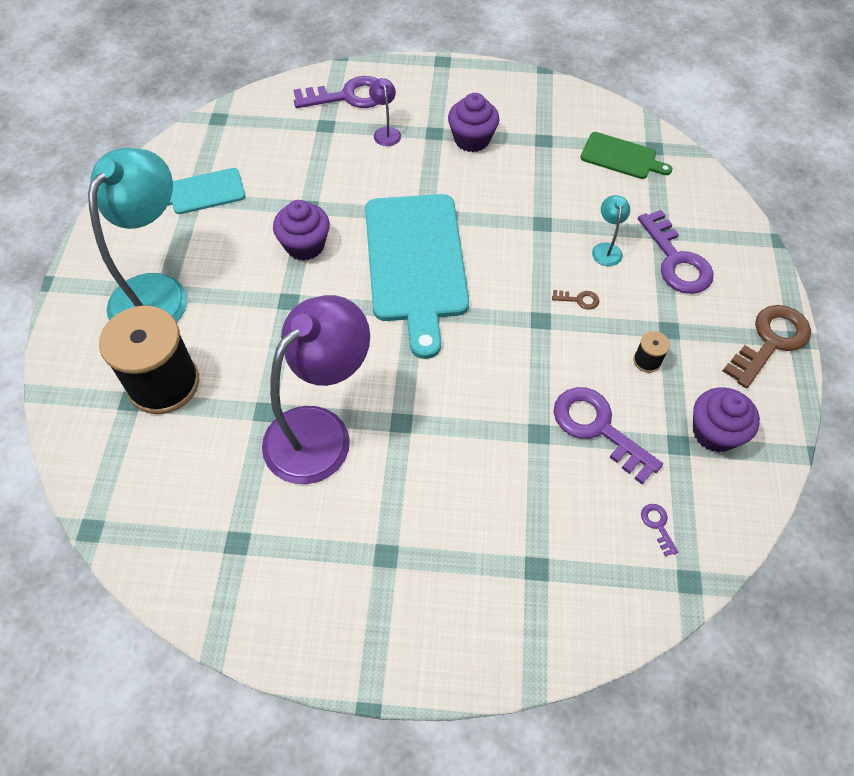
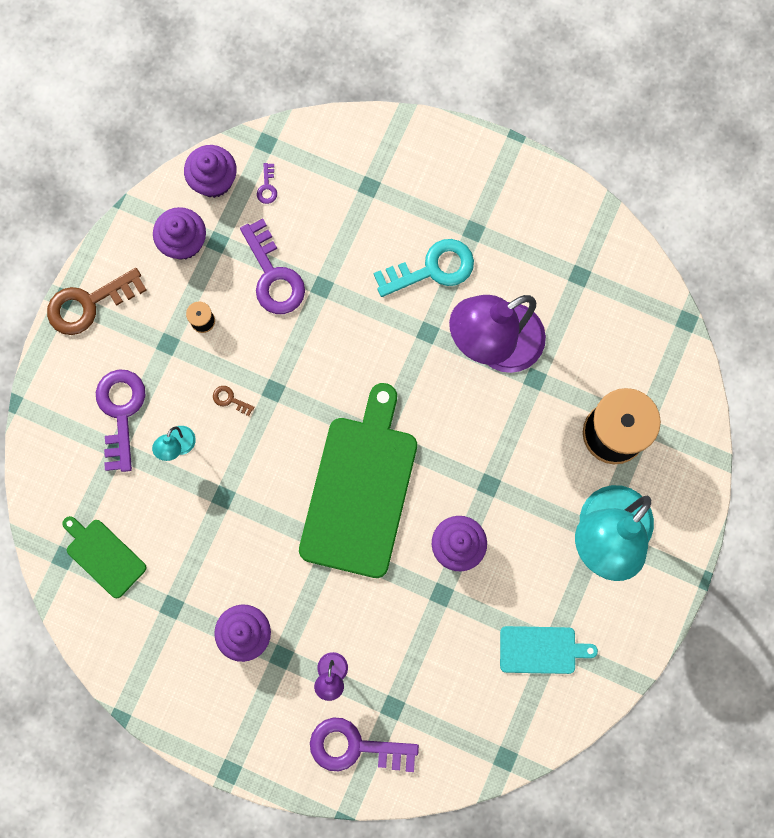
camera: 160 degrees left, 20 degrees up
turquoise cutting board [365,194,469,359] -> green cutting board [299,383,417,578]
none -> purple cupcake [184,145,237,198]
none -> turquoise key [373,239,474,297]

